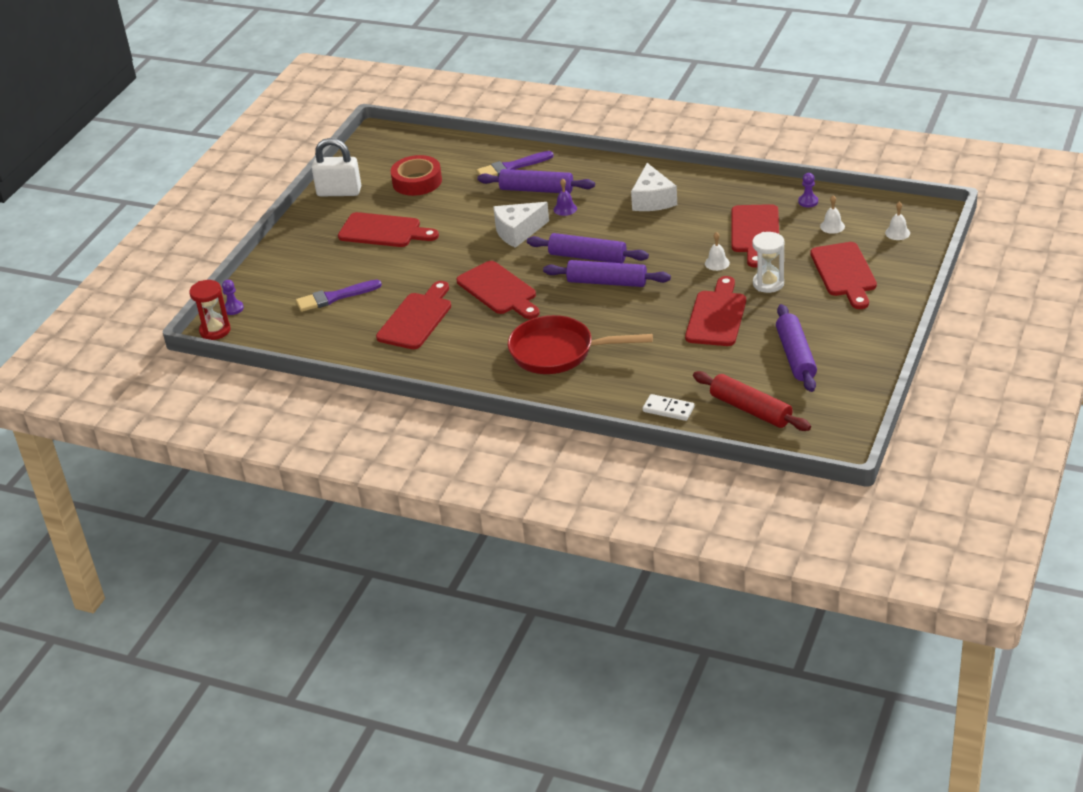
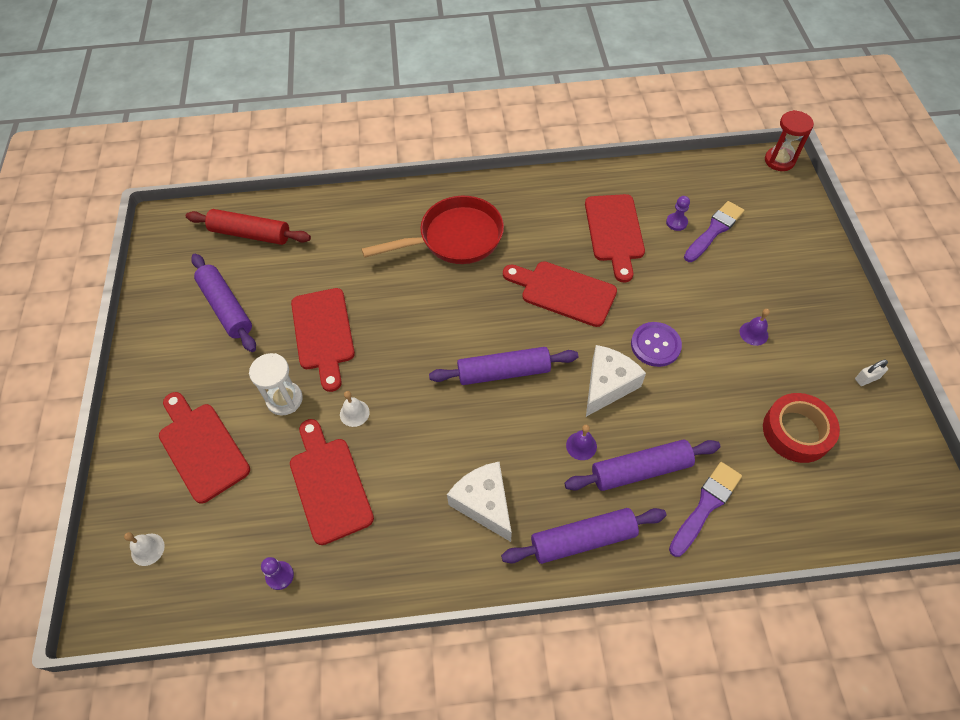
camera: 150 degrees right, 20 degrees up
purple pawn [222,280,244,315] -> purple pawn moved to [666,196,690,231]
white padlock [312,138,361,197] -> white padlock [855,360,888,386], size x0.43
red cutting board [338,212,439,247] -> purple bell [740,309,770,346]
purple rolling pin [543,260,671,287] -> purple rolling pin moved to [501,508,666,564]
white domino [643,394,694,421] -> none
white bell [820,195,845,234] -> none
none -> purple button [631,322,682,367]

